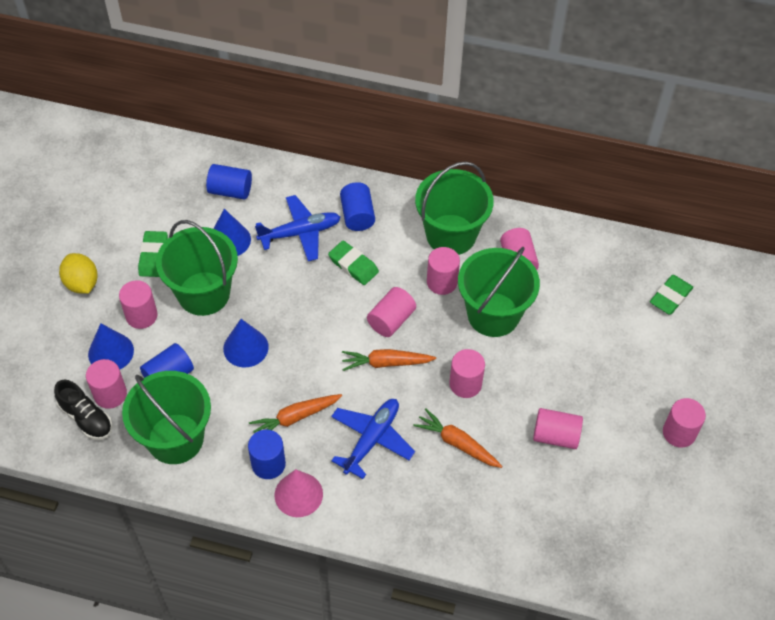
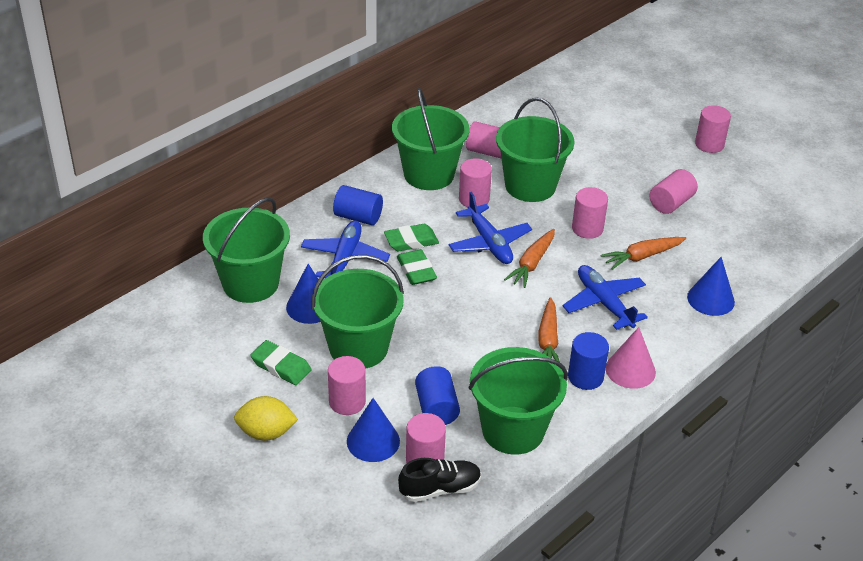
camera: 60 degrees left, 15 degrees down
blue cylinder [206,164,252,199] -> green bucket [203,198,290,303]
blue cone [223,319,269,368] -> blue cone moved to [687,257,735,316]
pink cylinder [367,287,416,337] -> blue plane [449,192,532,264]
green eraser [650,275,693,315] -> green eraser moved to [397,249,437,285]

